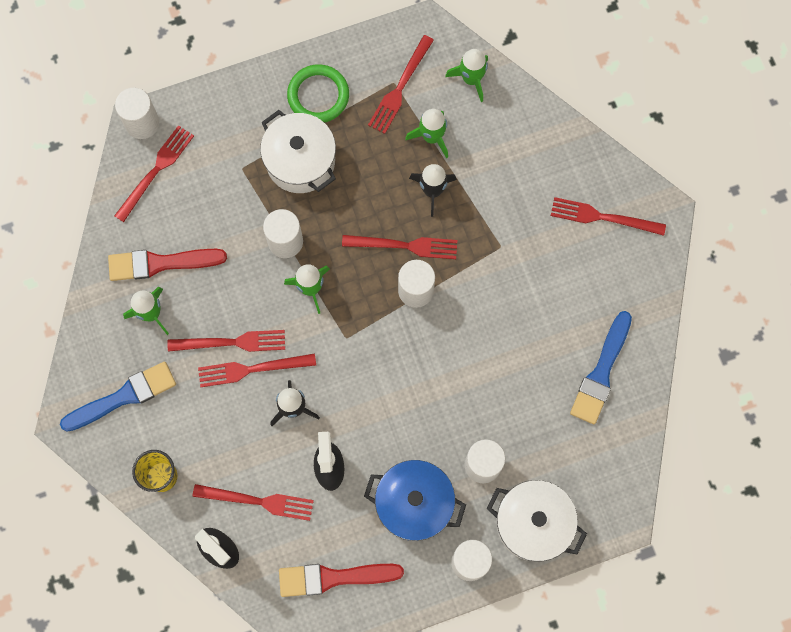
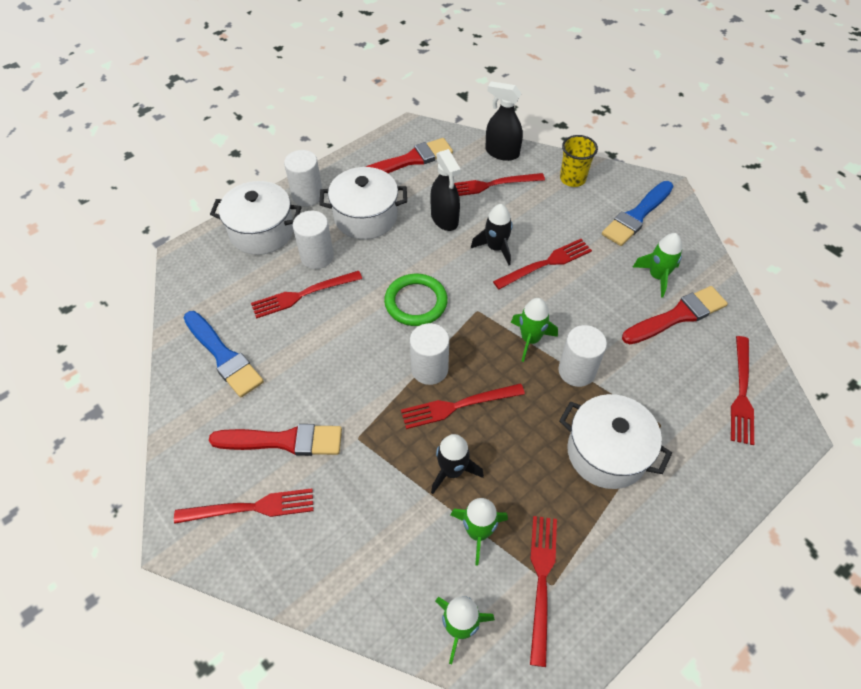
camera: 160 degrees right, 20 degrees down
white cylinder [115,88,159,139] -> none
red fork [168,330,285,352] -> red fork moved to [251,271,362,319]
green ring [287,64,349,123] -> green ring moved to [384,274,448,326]
blue pot [364,460,466,541] -> white pot [319,167,407,239]
blue brush [570,311,632,424] -> blue brush turned 135 degrees clockwise [183,311,264,397]
none -> red brush [209,424,342,456]

